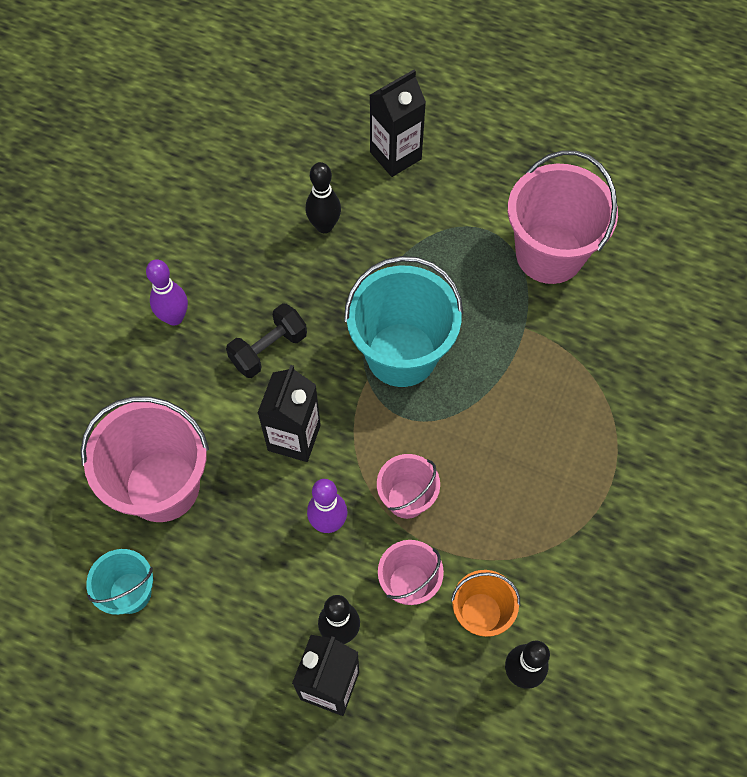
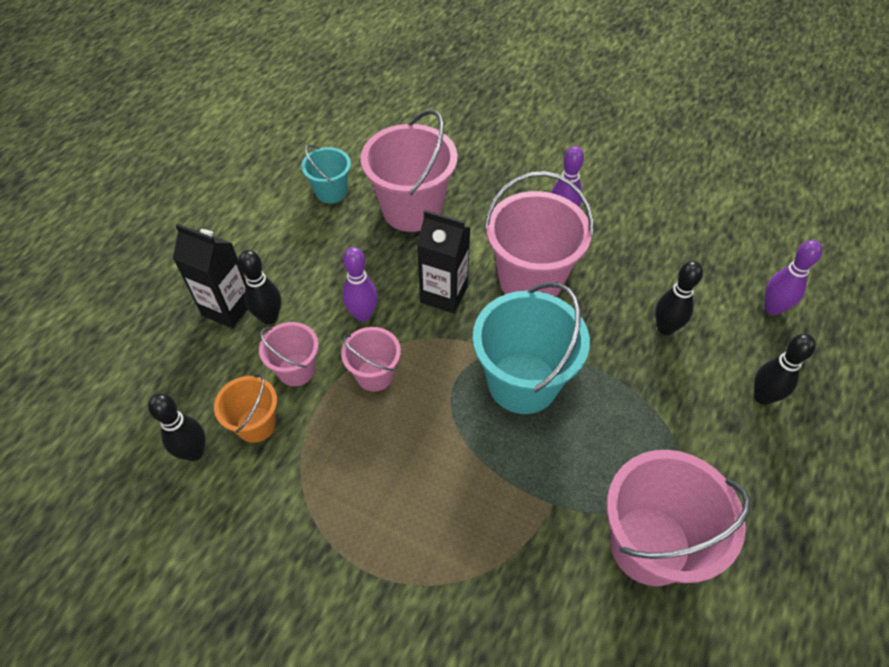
camera: 95 degrees right, 10 degrees down
black dumbbell [226,303,307,378] -> pink bucket [484,171,594,297]
black carton [370,70,426,177] -> black bowling pin [754,334,816,405]
none -> purple bowling pin [765,240,822,315]

